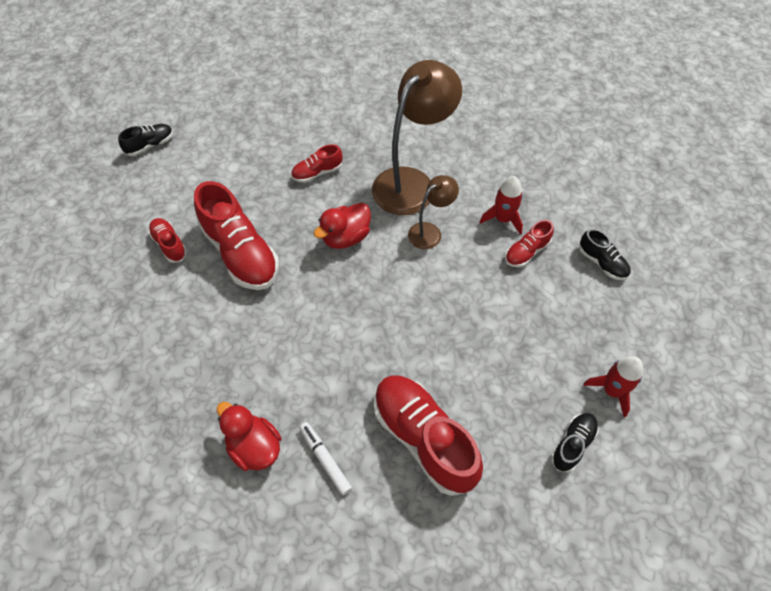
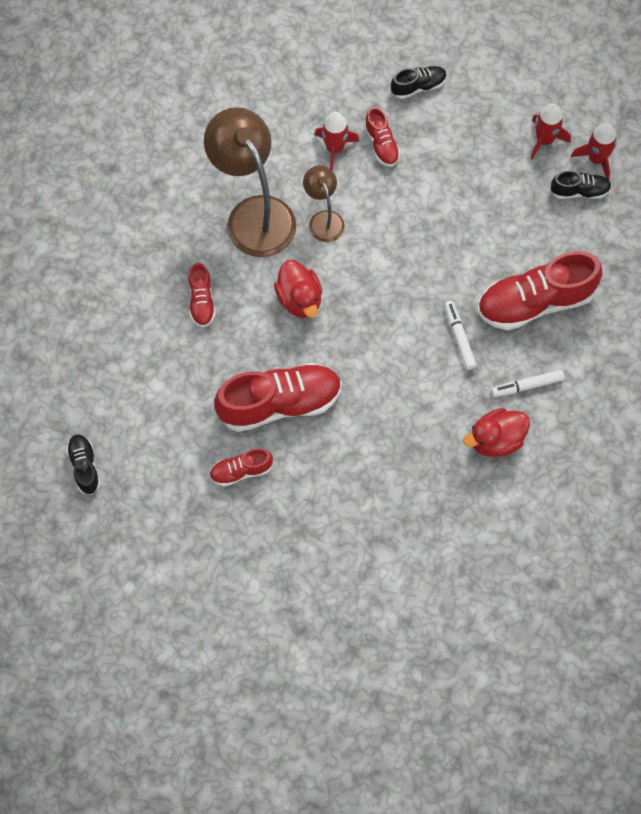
camera: 70 degrees left, 10 degrees up
black shoe [551,413,598,472] -> black shoe turned 120 degrees clockwise [550,171,612,199]
none -> white marker [444,301,477,370]
none -> red rocket [571,123,617,180]

